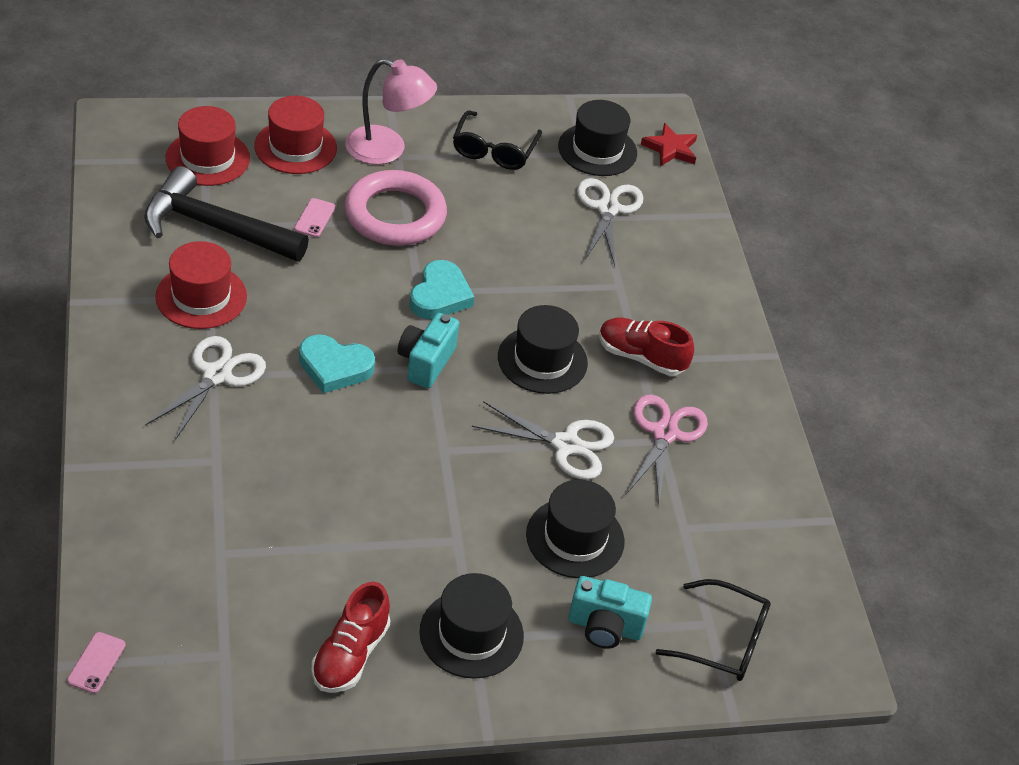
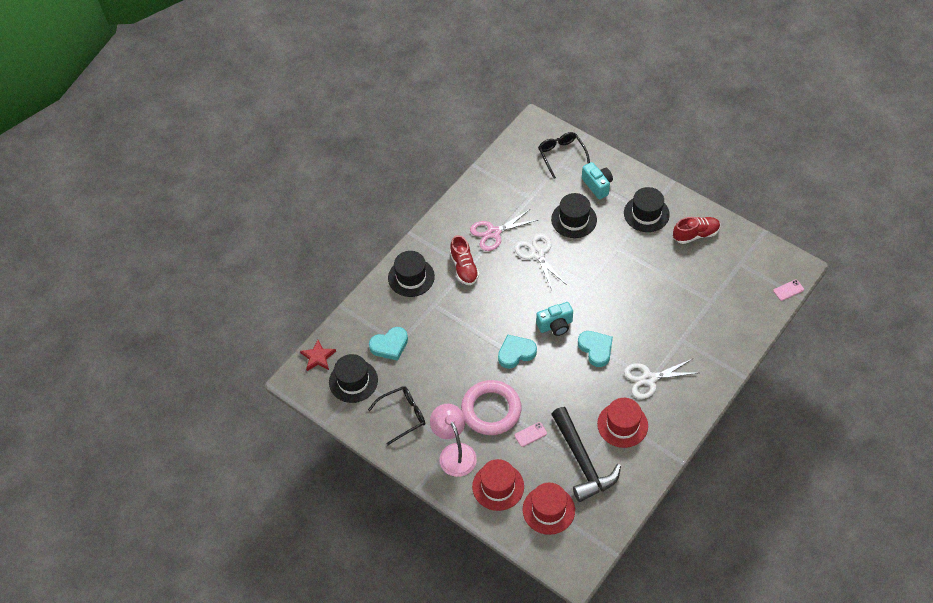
camera: 125 degrees left, 10 degrees up
black hat [498,305,588,394] -> black hat moved to [388,251,435,297]
white scissors [577,178,643,266] -> turquoise heart [369,327,408,361]

